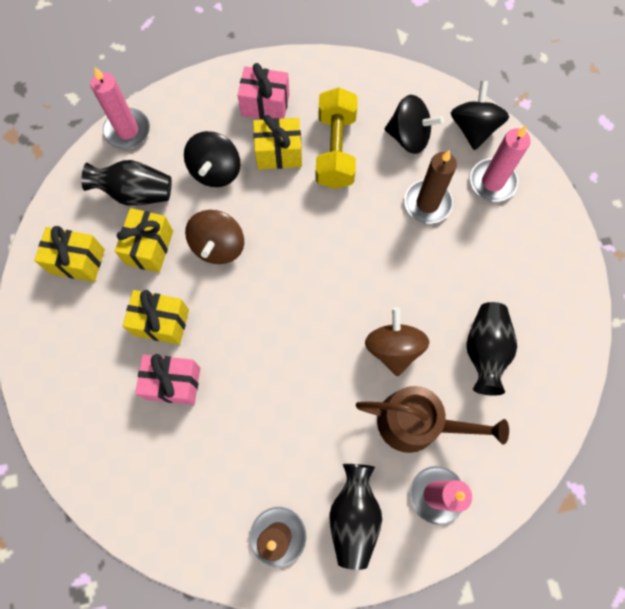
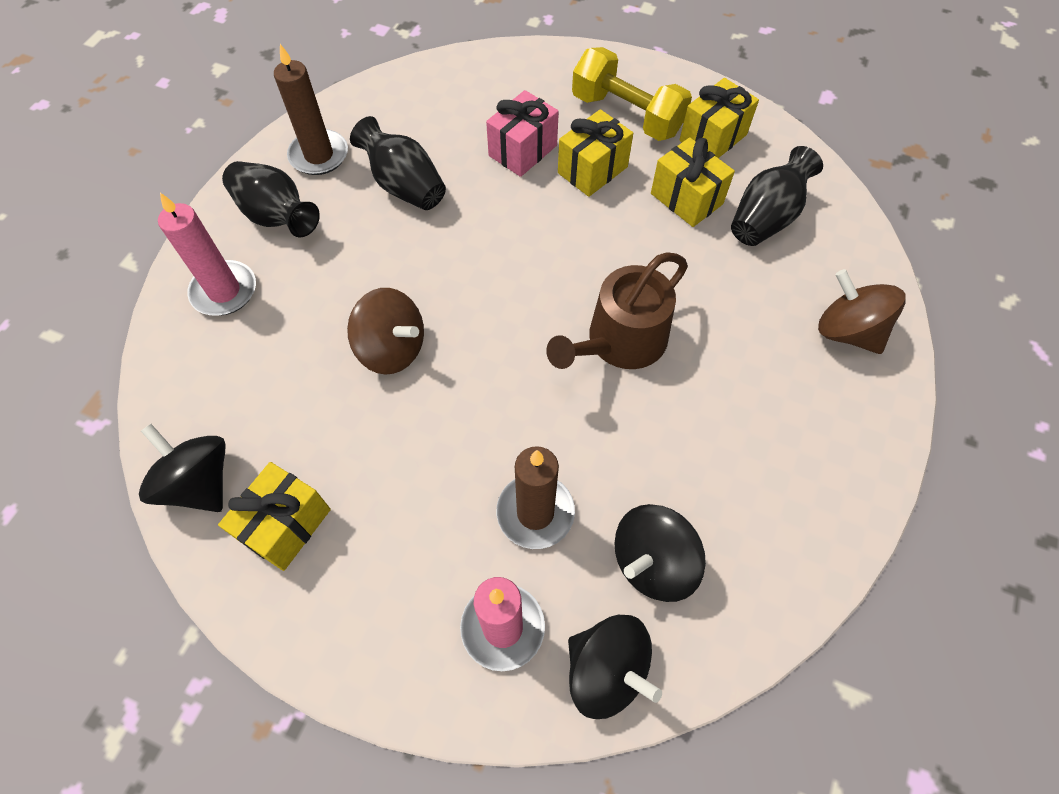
camera: 125 degrees right, 10 degrees down
pink candle [90,67,150,149] -> none
black spinning top [184,131,240,187] -> black spinning top moved to [139,424,226,512]
brown spinning top [185,210,244,264] -> brown spinning top moved to [818,269,906,354]
pink gift [238,63,289,120] -> none
yellow gift [253,115,302,170] -> yellow gift moved to [218,462,331,571]
yellow dumbbell [316,87,358,189] -> yellow dumbbell moved to [572,47,692,141]
brown watering can [356,386,509,453] -> brown watering can moved to [546,252,688,369]
black vase [466,302,517,396] -> black vase moved to [350,116,446,210]

